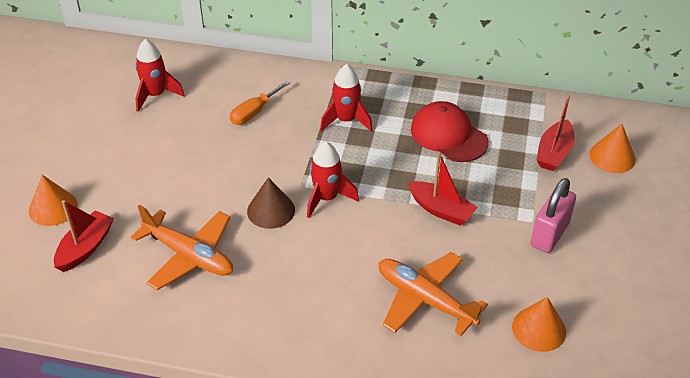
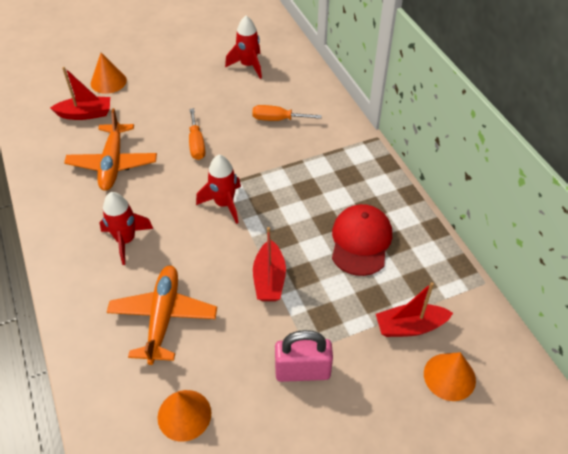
camera: 55 degrees right, 5 degrees up
brown cone [247,177,295,229] -> none
red rocket [320,64,373,132] -> red rocket moved to [99,192,154,265]
none -> orange screwdriver [189,108,205,160]

